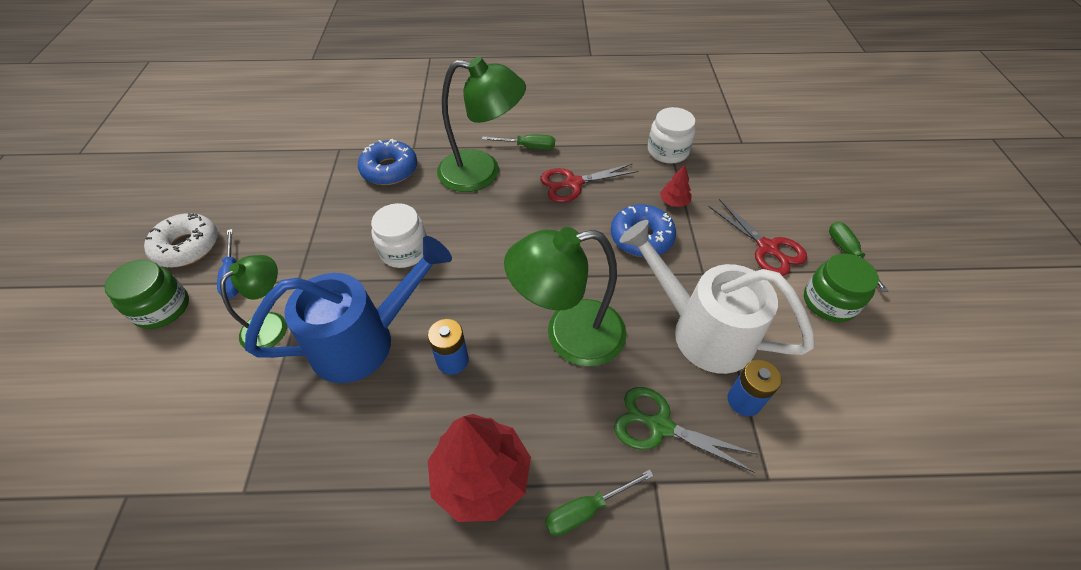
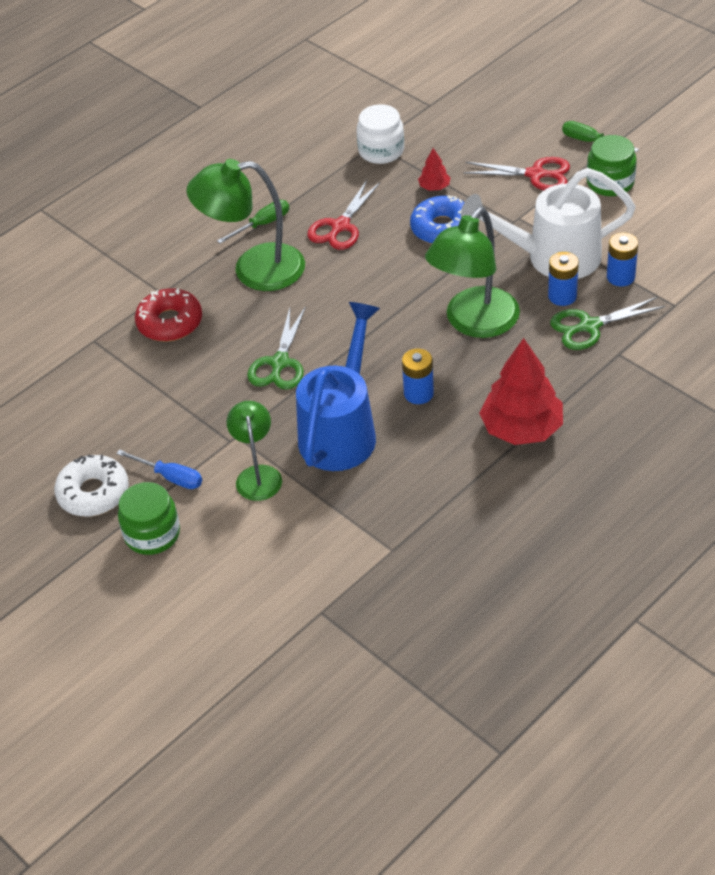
camera: 40 degrees left, 5 degrees down
blue donut [358,139,417,185] -> red donut [135,288,202,341]
white jar [371,203,427,268] -> green scissors [247,306,306,390]
green lamp [437,57,526,192] -> green lamp turned 150 degrees counterclockwise [186,159,305,291]
green screwdriver [545,470,654,536] -> none
none -> blue battery [548,252,579,306]

